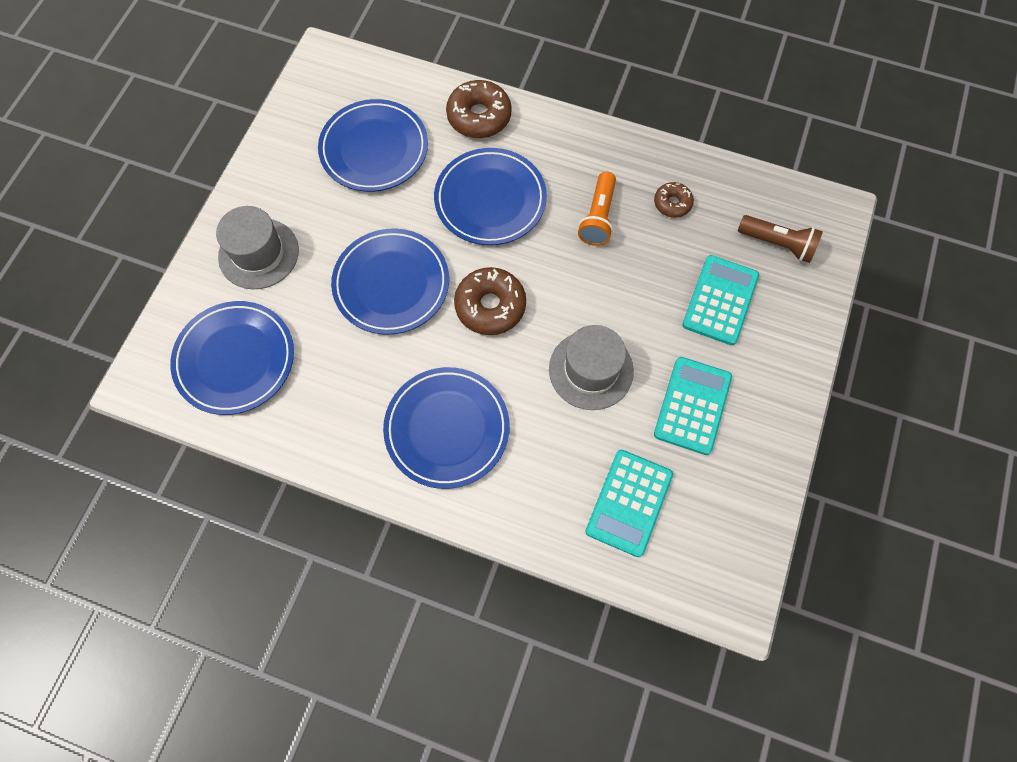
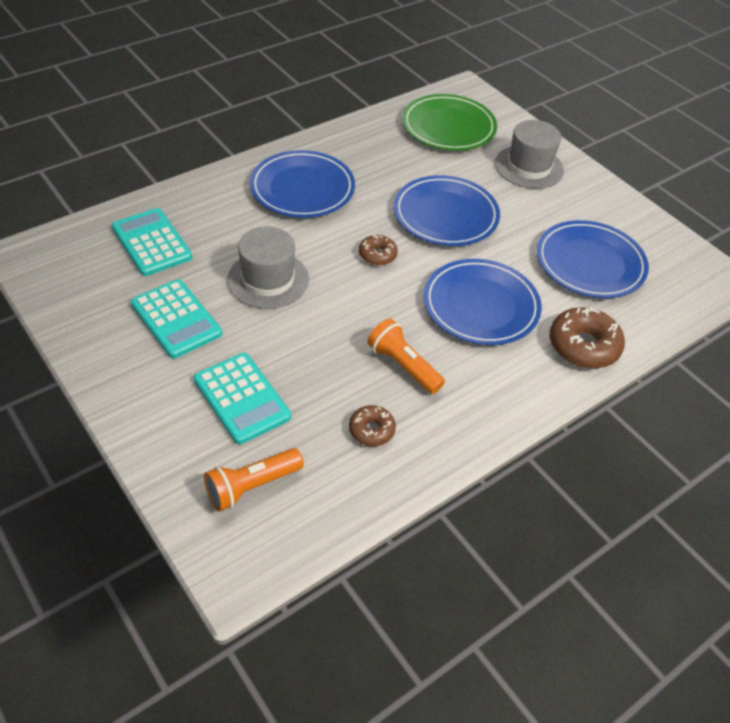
camera: 120 degrees right, 20 degrees down
blue plate [170,301,294,415] -> green plate [402,94,497,151]
brown donut [454,267,526,335] -> brown donut [359,235,398,265], size x0.57
brown flashlight [738,215,823,263] -> orange flashlight [204,448,304,511]

